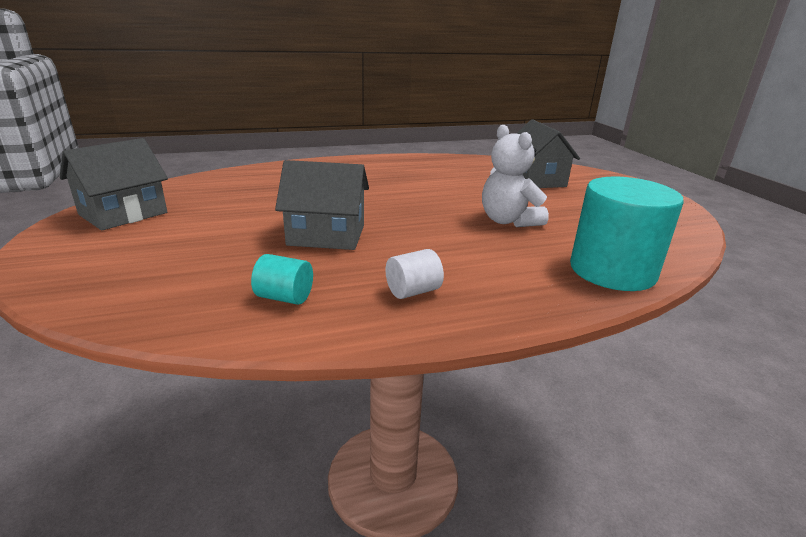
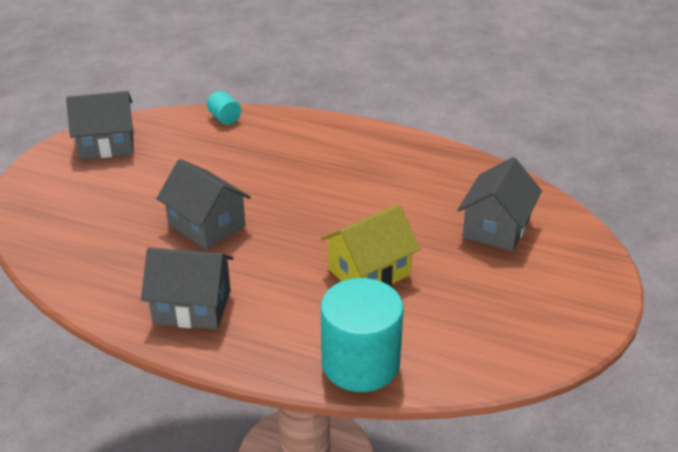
camera: 40 degrees right, 10 degrees up
turquoise cylinder [251,254,313,305] -> turquoise cylinder moved to [207,91,241,125]
white cylinder [386,249,444,299] -> grey house [141,248,233,330]
white teddy bear [482,125,549,227] -> yellow house [321,204,420,286]

